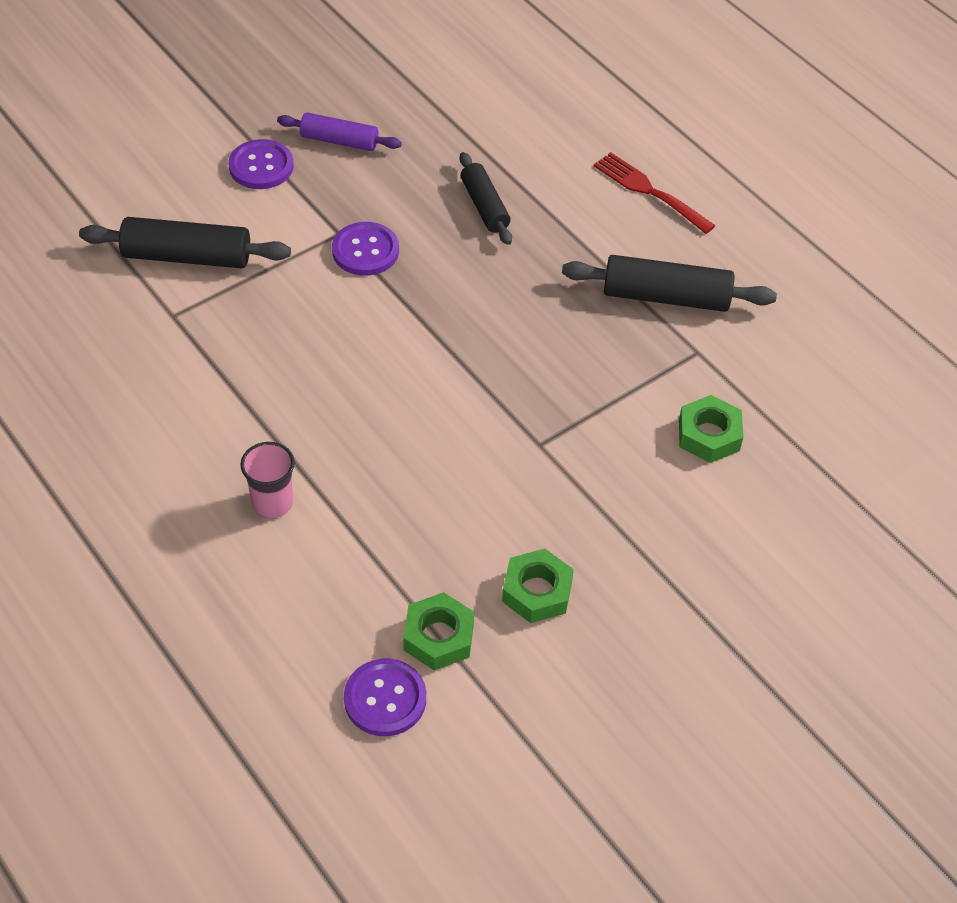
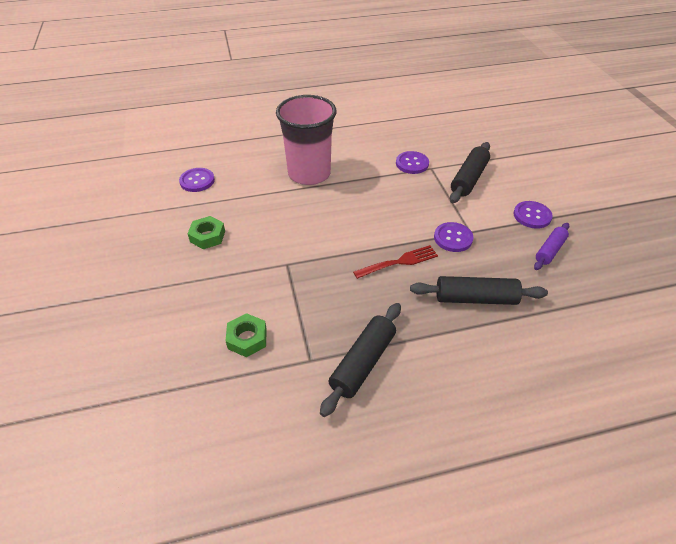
camera: 115 degrees right, 5 degrees down
pink cup [240,442,295,518] -> pink cup [276,95,336,185], size x2.36
green nut [403,592,474,671] -> none
black rolling pin [460,152,512,245] -> black rolling pin [410,276,548,305], size x1.54
red fork [594,152,716,234] -> red fork moved to [353,245,438,279]
none -> purple button [396,151,429,174]

